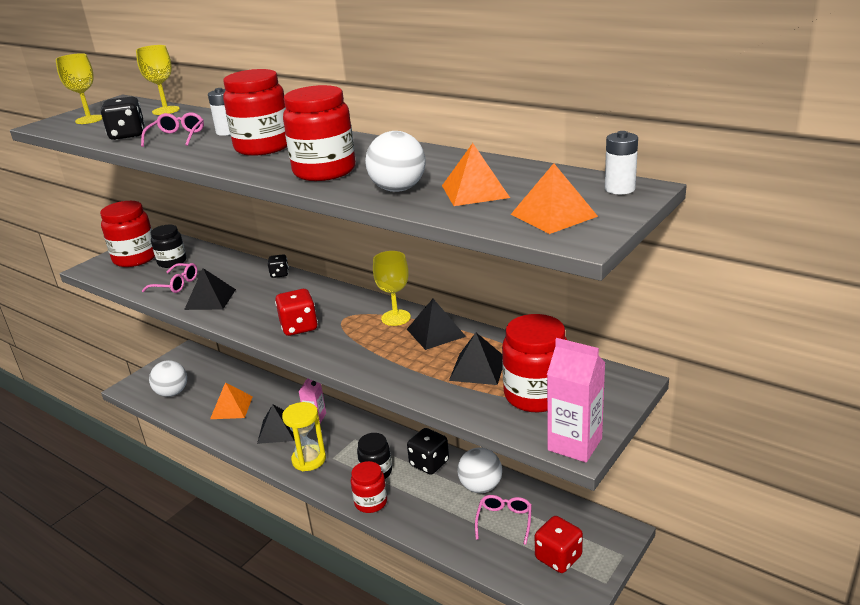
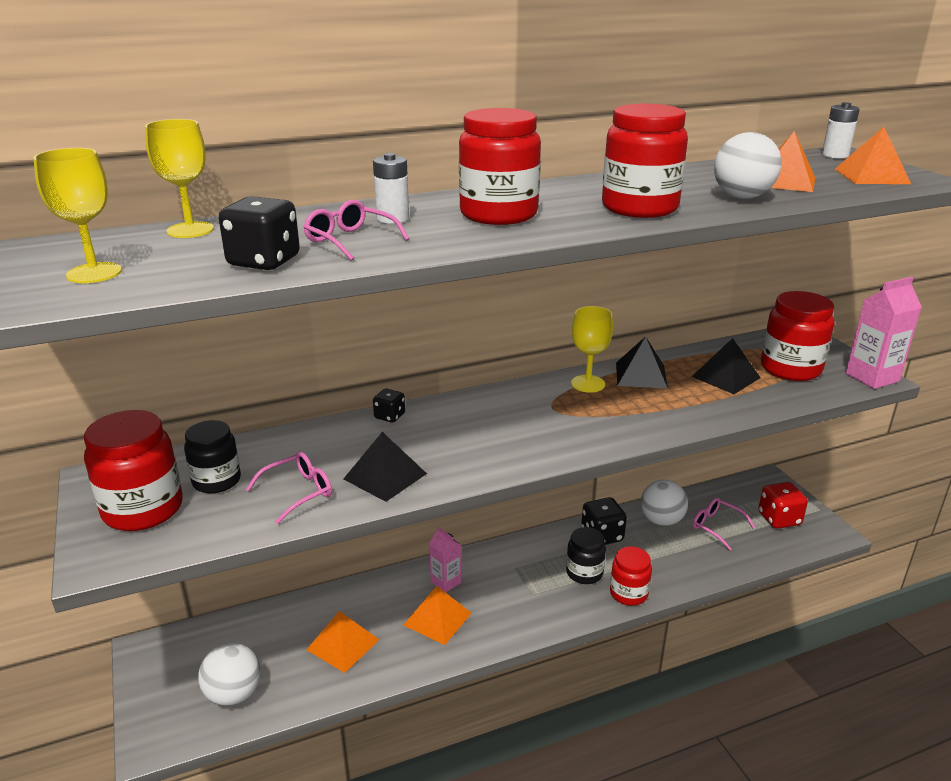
camera: 60 degrees left, 0 degrees up
black pyramid [257,404,295,444] -> orange pyramid [403,586,471,645]
red dice [275,289,318,336] -> none
yellow hourglass [282,402,326,471] -> none

